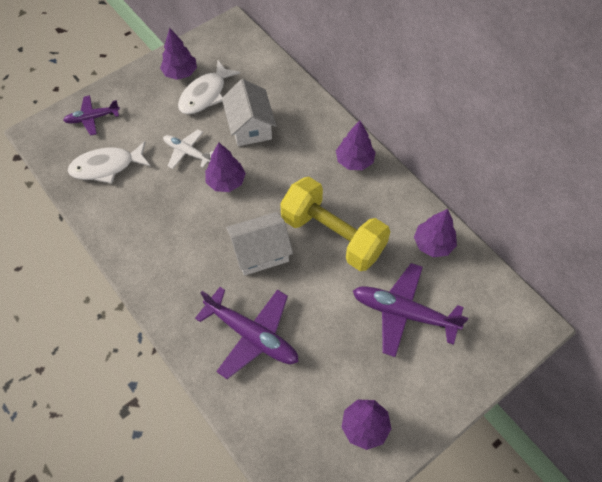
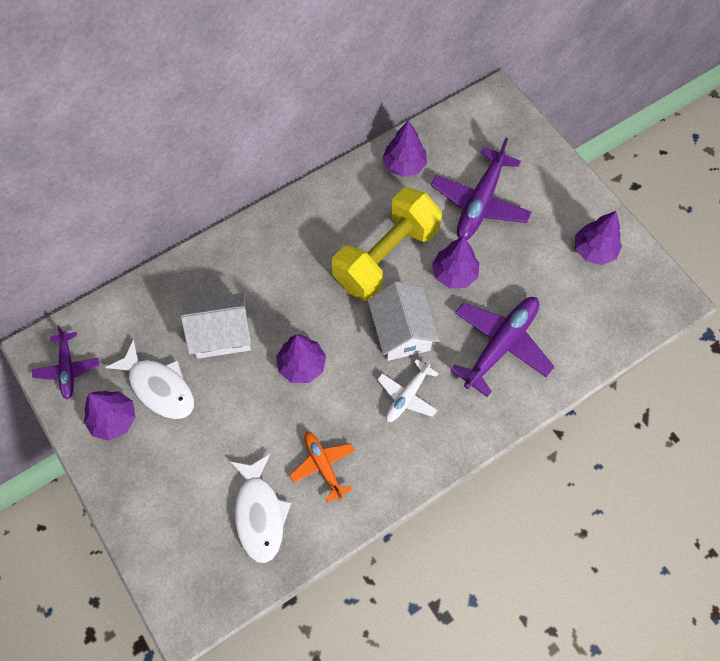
camera: 85 degrees left, 5 degrees up
purple plane [63,95,120,136] -> purple plane moved to [32,326,99,400]
white plane [163,130,213,169] -> white plane moved to [377,359,439,422]
purple tree [336,121,376,170] -> purple tree moved to [432,236,480,288]
none -> orange plane [290,432,355,503]

